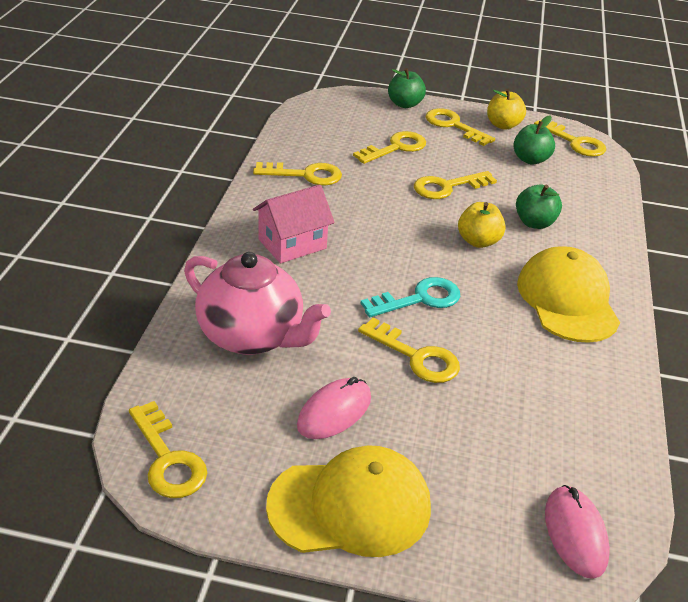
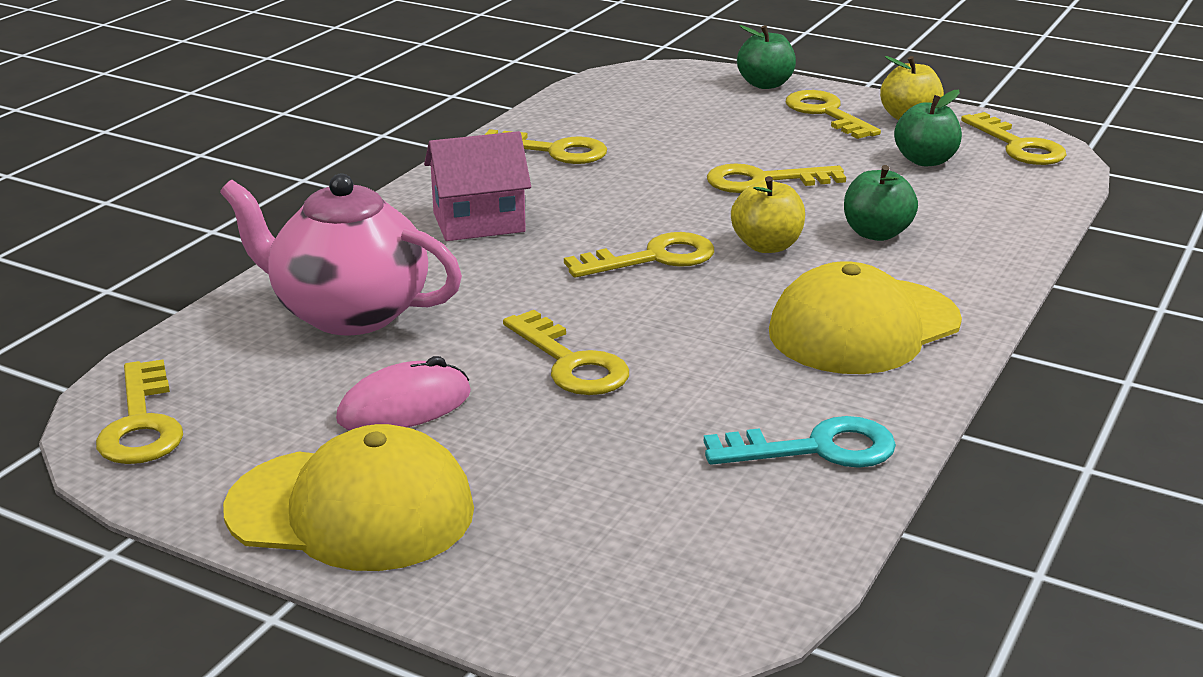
camera: 20 degrees right, 10 degrees down
pink teapot [184,252,331,355] -> pink teapot turned 150 degrees clockwise [220,174,462,335]
yellow key [353,131,426,164] -> yellow key moved to [564,232,714,278]
turquoise key [361,277,460,317] -> turquoise key moved to [704,416,896,468]
yellow cap [517,246,620,343] -> yellow cap turned 135 degrees counterclockwise [769,261,962,374]
pink mouse [545,485,610,579] -> none

